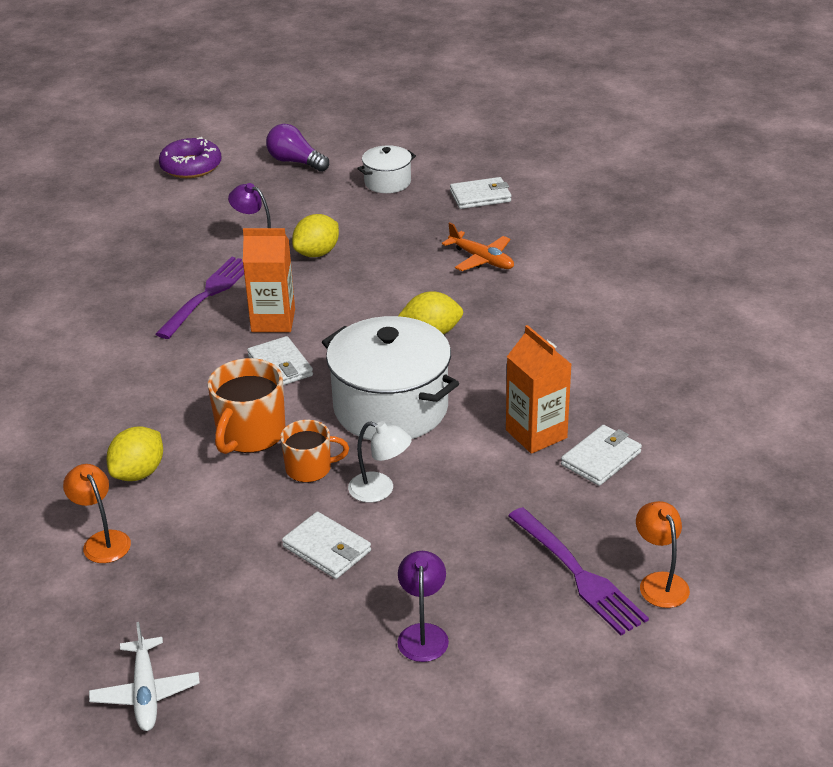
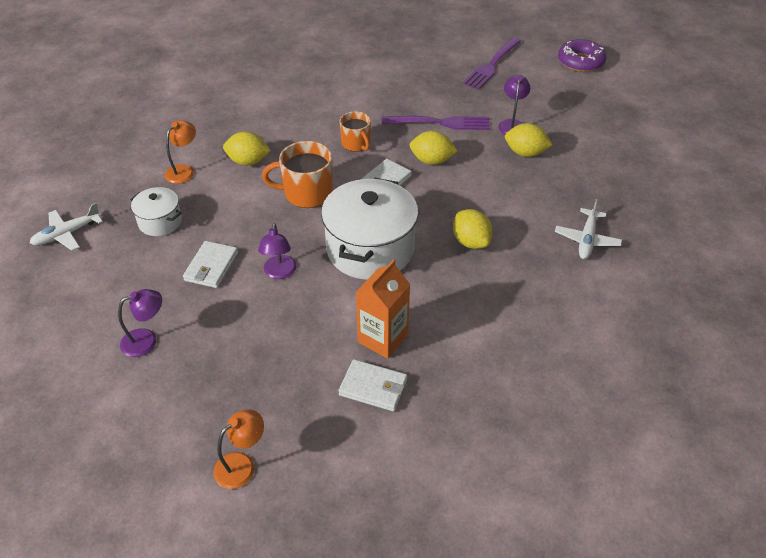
camera: 65 degrees right, 10 degrees up
orange carton [243,228,295,332] -> yellow lemon [410,131,458,165]
purple light bulb [266,124,329,172] -> none
orange mug [280,420,349,482] -> orange mug moved to [339,111,371,152]
white lamp [348,421,412,503] -> purple lamp [258,223,297,279]
white pot [357,145,416,193] -> white pot moved to [130,187,182,236]
orange plane [442,222,514,271] -> white plane [555,199,622,259]
white wallet [450,177,511,209] -> none
purple fork [508,507,649,635] -> purple fork moved to [463,37,521,90]

